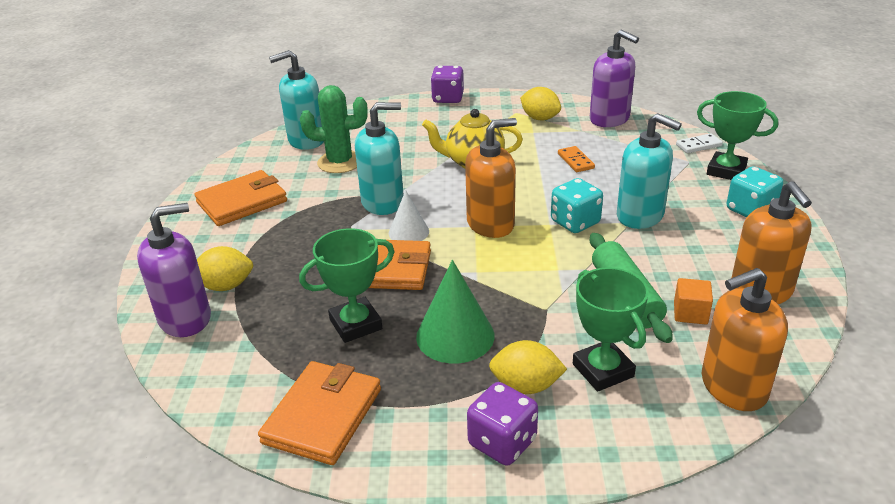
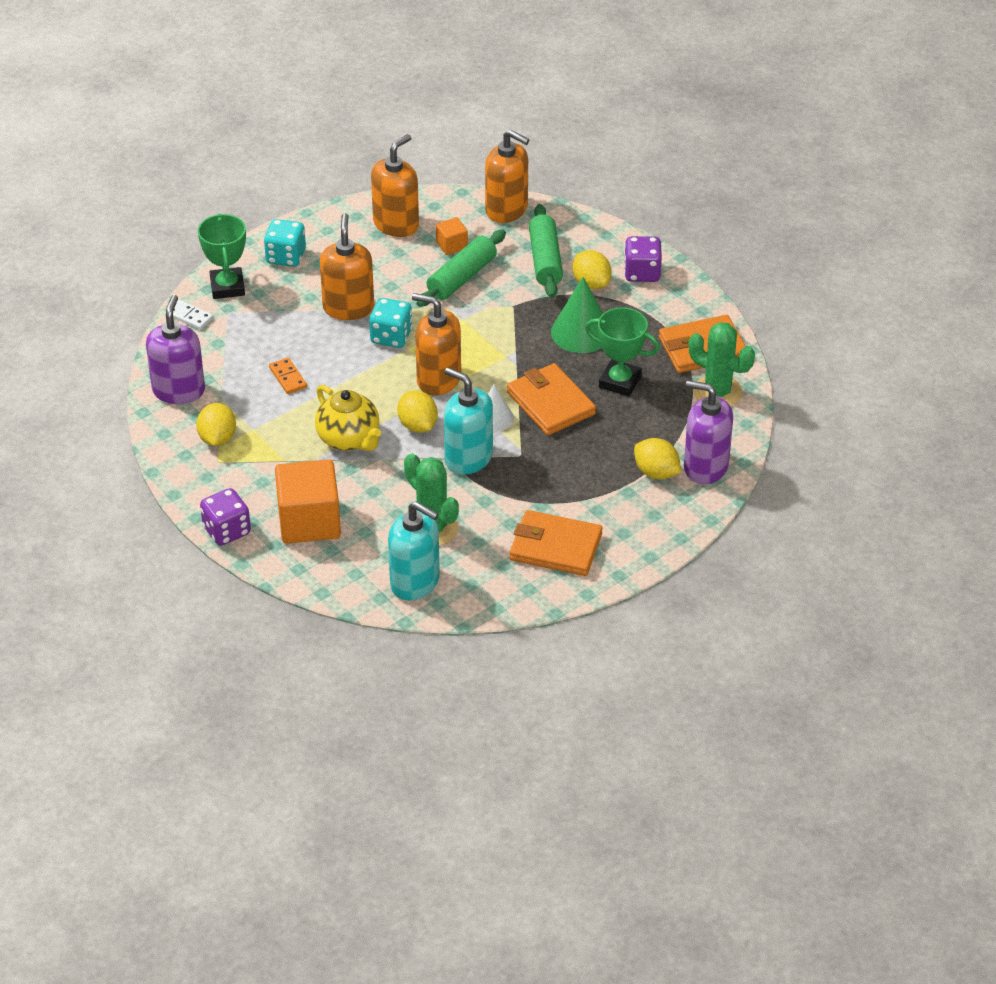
camera: 130 degrees left, 10 degrees up
orange domino [558,146,595,172] -> orange domino turned 60 degrees counterclockwise [269,358,307,394]
green trophy [573,267,649,392] -> green rolling pin [529,204,563,298]
turquoise soap dispenser [617,113,682,229] -> orange soap dispenser [320,213,374,320]
none -> orange cube [275,459,341,544]
none -> yellow lemon [397,391,438,433]
none -> green cactus [689,322,755,406]

